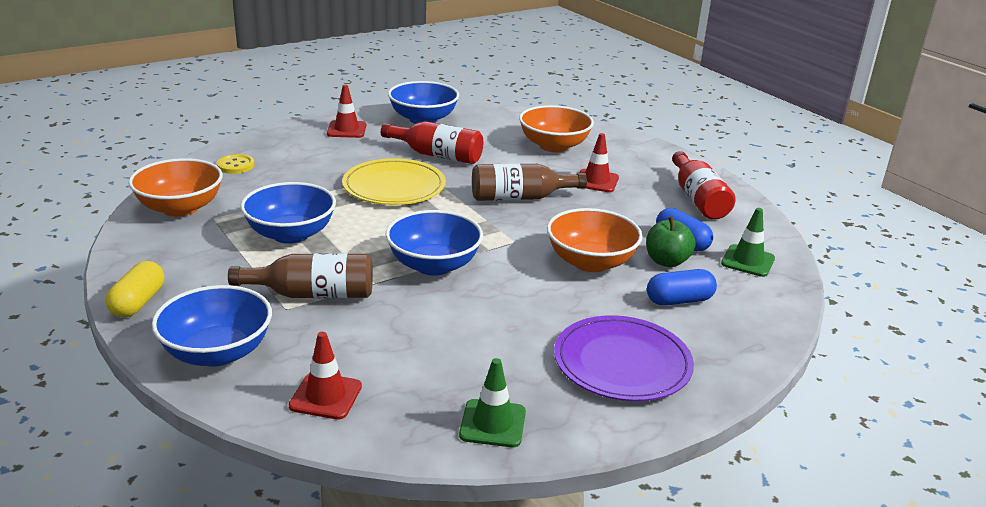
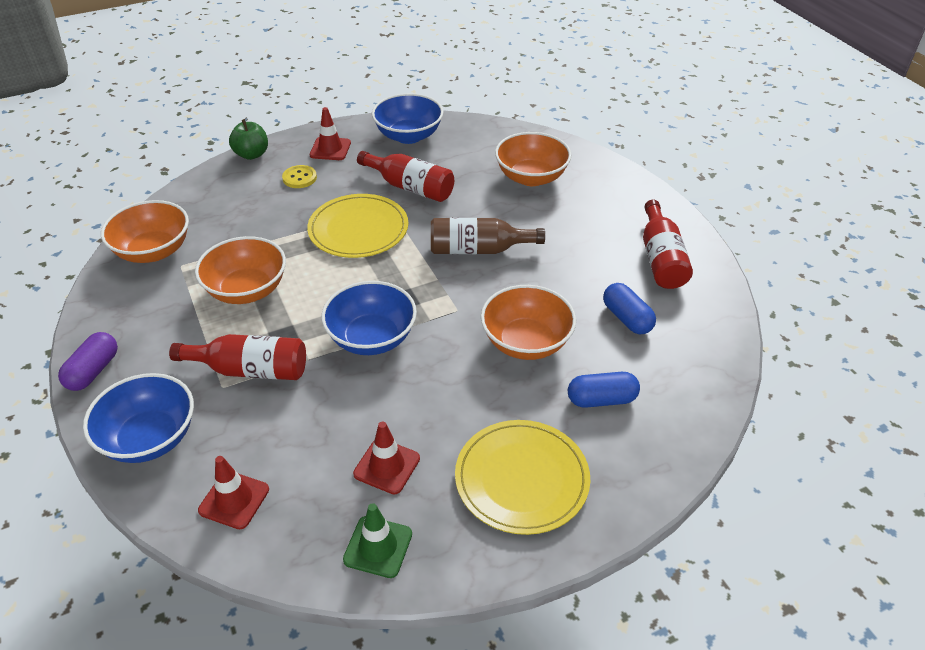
camera: 10 degrees right, 15 degrees up
yellow capsule [106,261,164,317] -> purple capsule [58,332,118,391]
yellow button [217,154,255,174] -> yellow button moved to [282,165,317,188]
brown bottle [228,253,373,298] -> red bottle [169,334,306,380]
blue bowl [240,182,336,244] -> orange bowl [195,236,286,304]
purple plate [554,315,694,401] -> yellow plate [455,420,590,535]
red traffic cone [579,133,619,192] -> red traffic cone moved to [353,422,420,494]
green apple [646,216,696,267] -> green apple moved to [229,119,268,160]
green traffic cone [721,208,775,277] -> none

